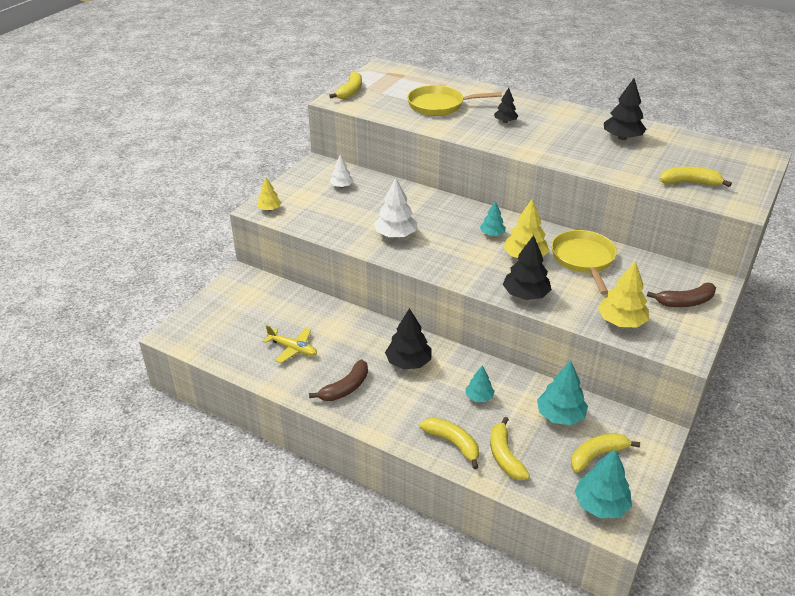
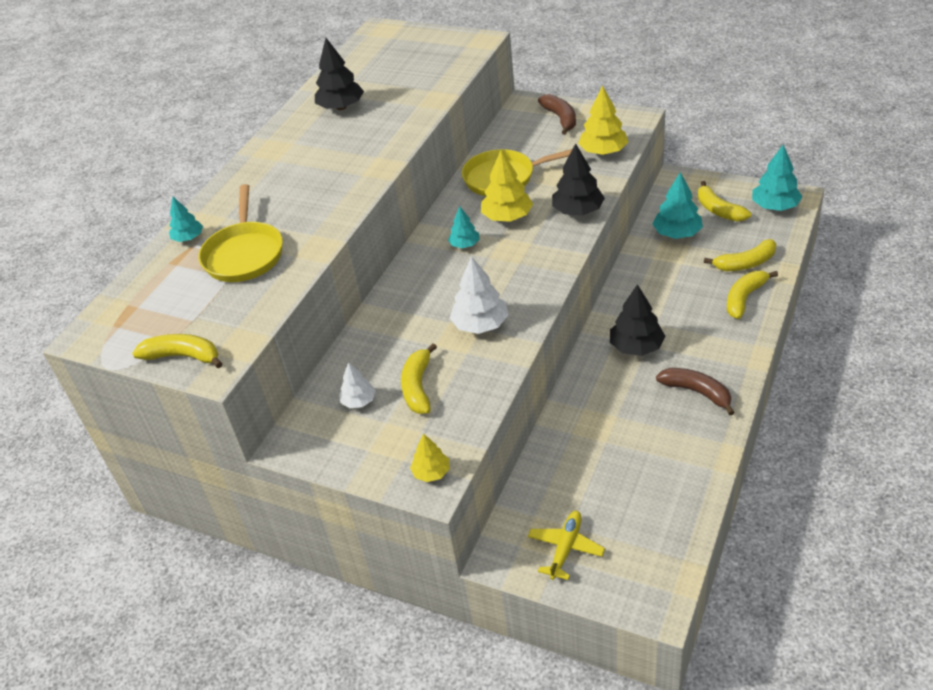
camera: 90 degrees left, 5 degrees up
yellow plane [263,325,317,363] -> yellow plane moved to [528,511,605,580]
turquoise tree [465,365,495,402] -> turquoise tree moved to [169,197,203,242]
black tree [494,88,518,123] -> none
yellow banana [660,167,732,187] -> yellow banana moved to [401,343,437,414]

